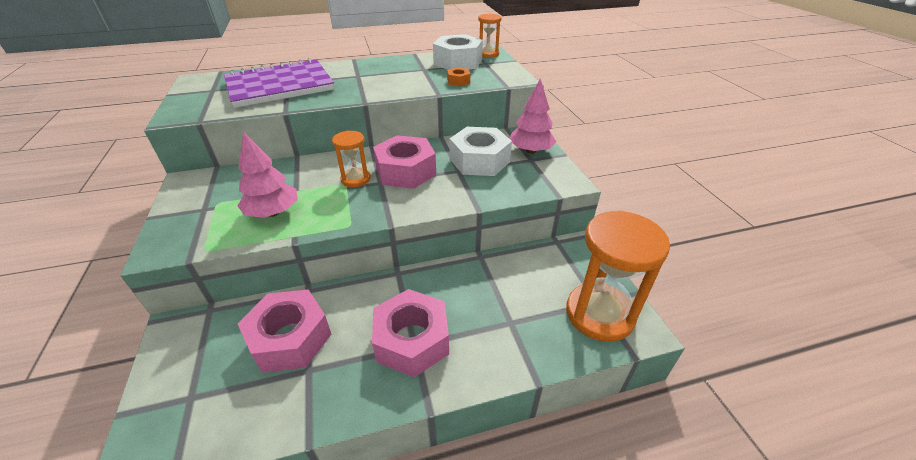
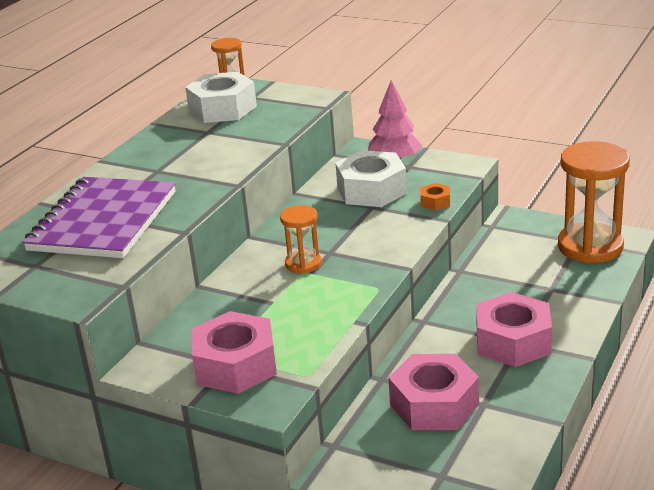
camera: 45 degrees left, 10 degrees down
pink tree [238,131,298,218] -> none
pink nut [373,135,436,189] -> pink nut moved to [192,311,277,394]
orange nut [447,67,470,86] -> orange nut moved to [420,183,450,211]

